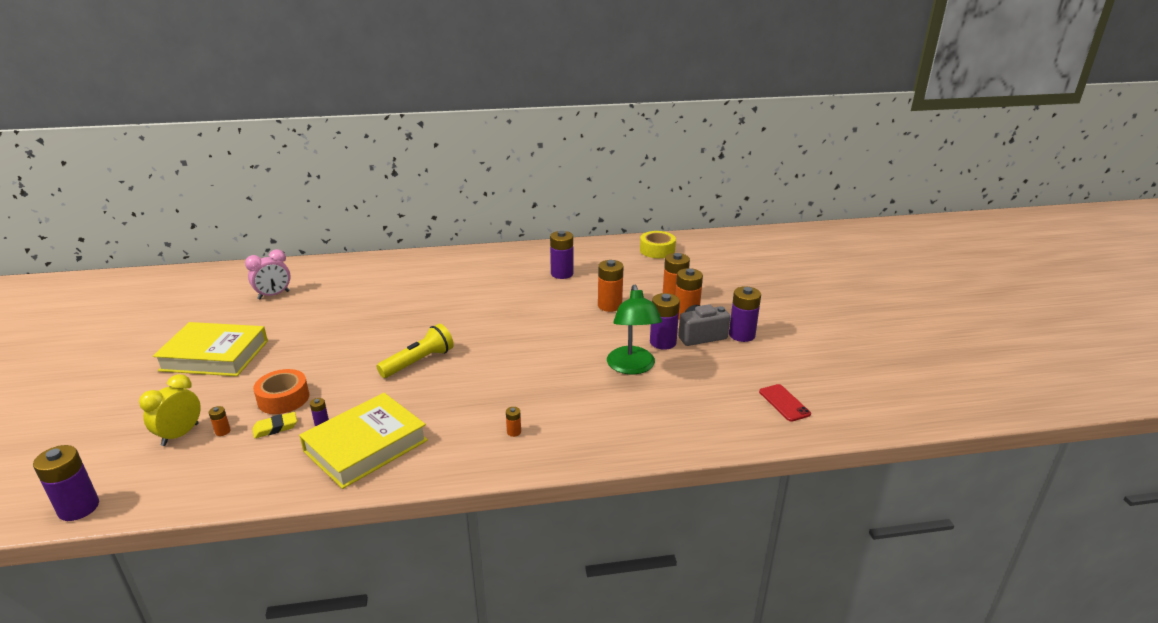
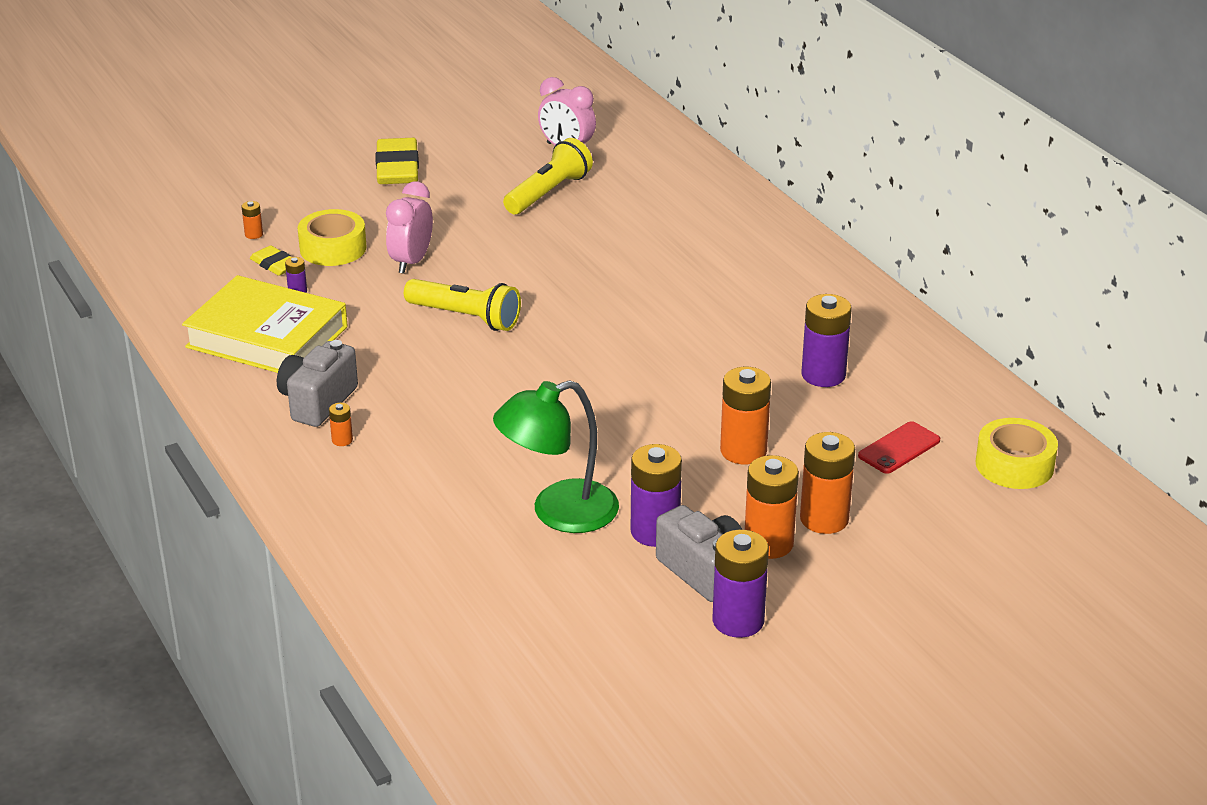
camera: 70 degrees right, 5 degrees up
purple battery [33,445,99,521] -> none
yellow clock [139,374,201,446] -> none
yellow book [153,322,268,376] -> yellow eraser [376,138,419,184]
orange tape [253,369,309,414] -> yellow tape [298,209,367,266]
red phone [759,384,811,422] -> red phone moved to [858,421,940,474]
none -> grey camera [277,340,358,427]
none -> pink clock [386,181,433,274]
none -> yellow flashlight [503,138,593,214]

